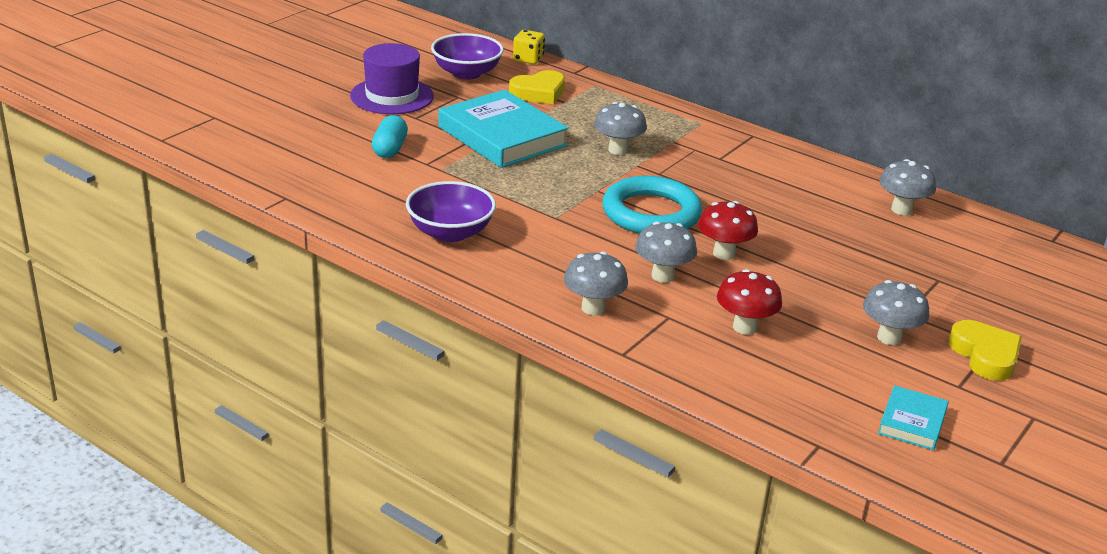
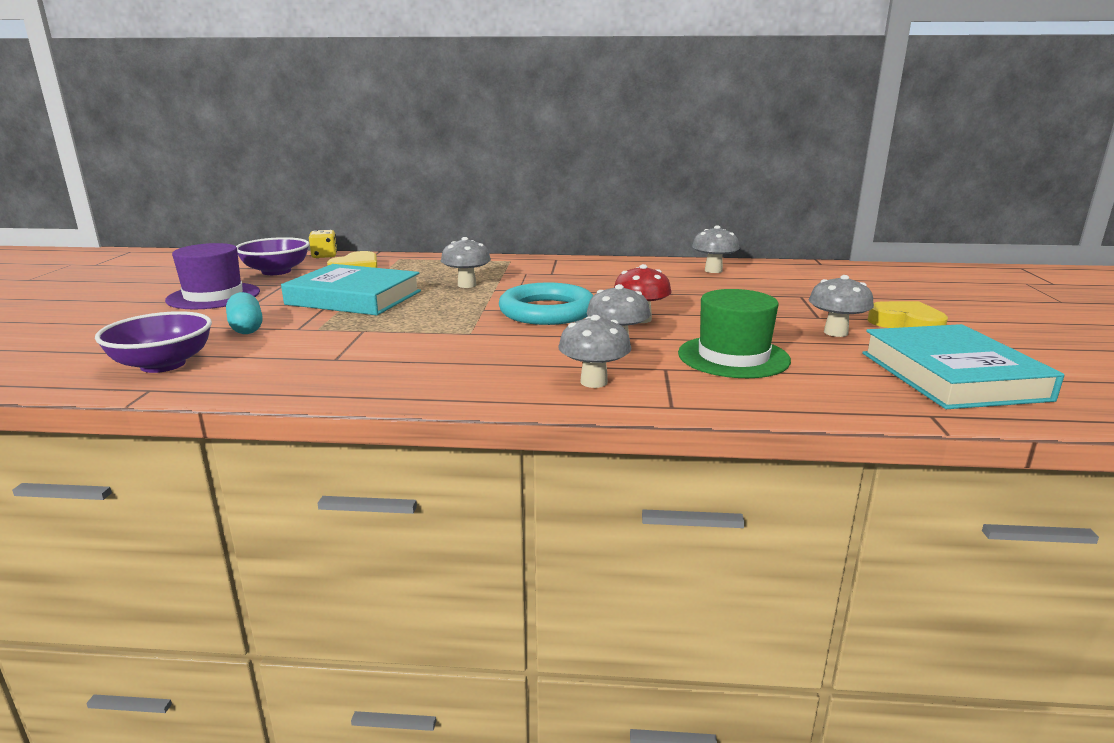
camera: 30 degrees left, 10 degrees down
purple bowl [406,181,496,242] -> purple bowl moved to [95,311,212,373]
red mushroom [717,269,782,335] -> green hat [678,289,791,378]
turquoise book [878,385,949,450] -> turquoise book [862,324,1064,409], size x2.05

